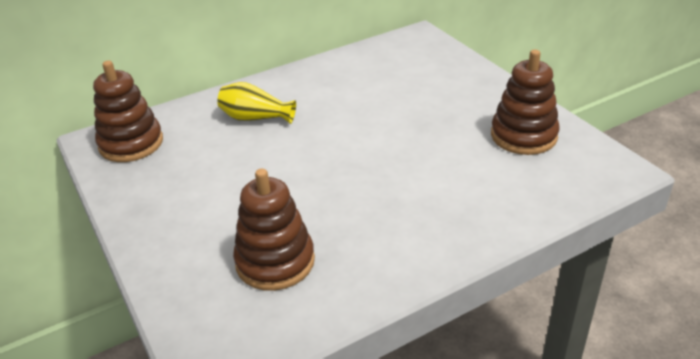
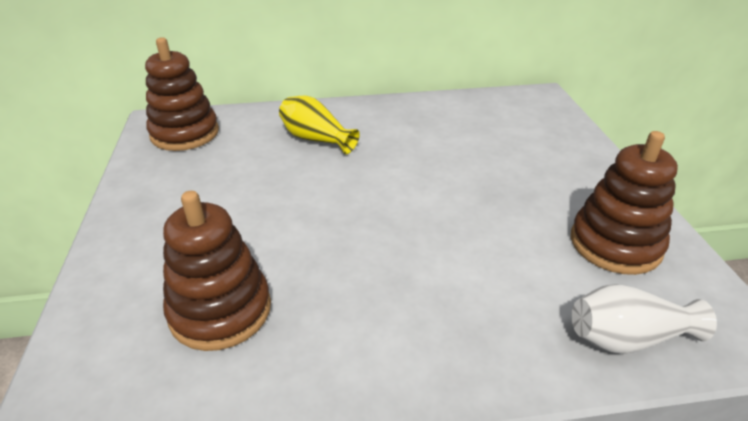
camera: 20 degrees right, 0 degrees up
none -> white vase [572,284,717,354]

